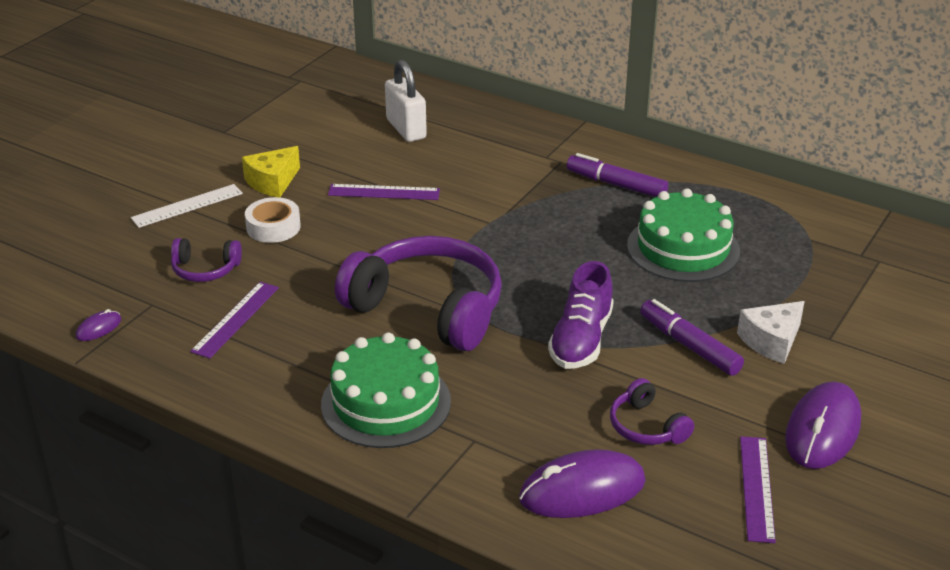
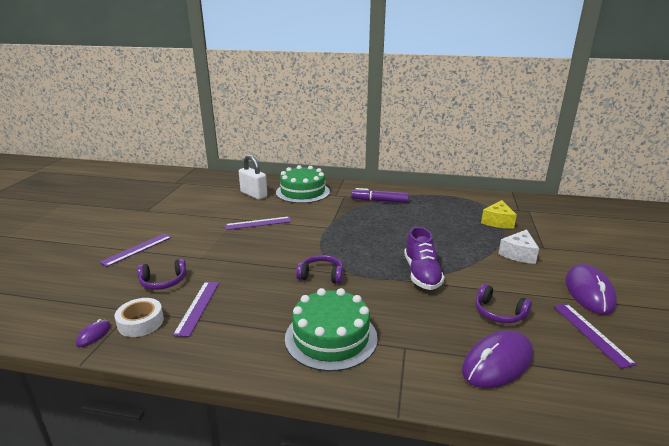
camera: 20 degrees left, 10 degrees down
white ruler [131,184,243,228] -> purple ruler [99,234,172,267]
yellow cheese [242,146,300,197] -> yellow cheese moved to [481,200,517,228]
white tape [245,197,301,243] -> white tape moved to [114,298,164,337]
purple headphones [335,236,502,351] -> purple headphones [296,255,343,284], size x0.46
green cake [627,188,740,282] -> green cake moved to [276,165,330,203]
purple marker [640,299,744,376] -> none

